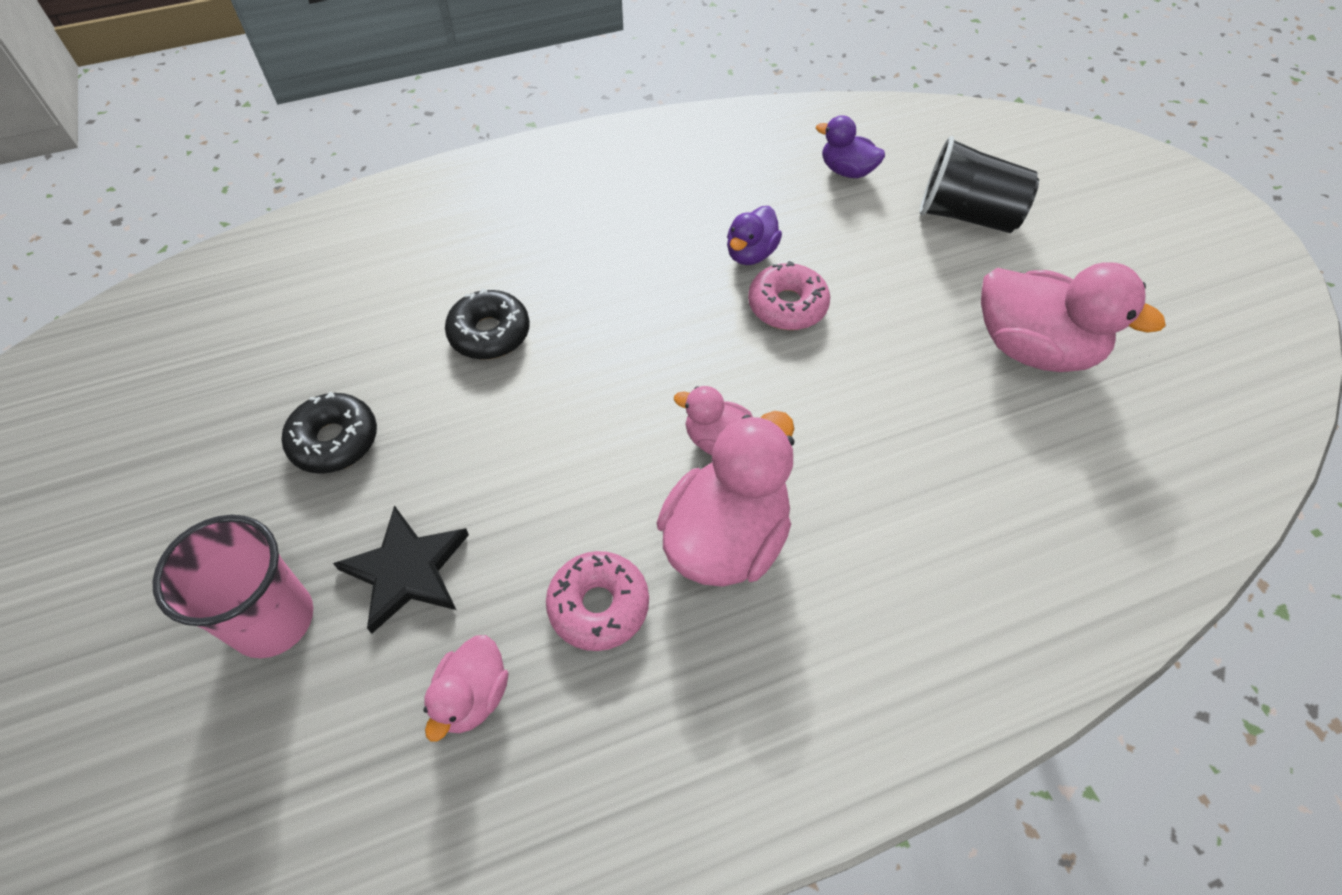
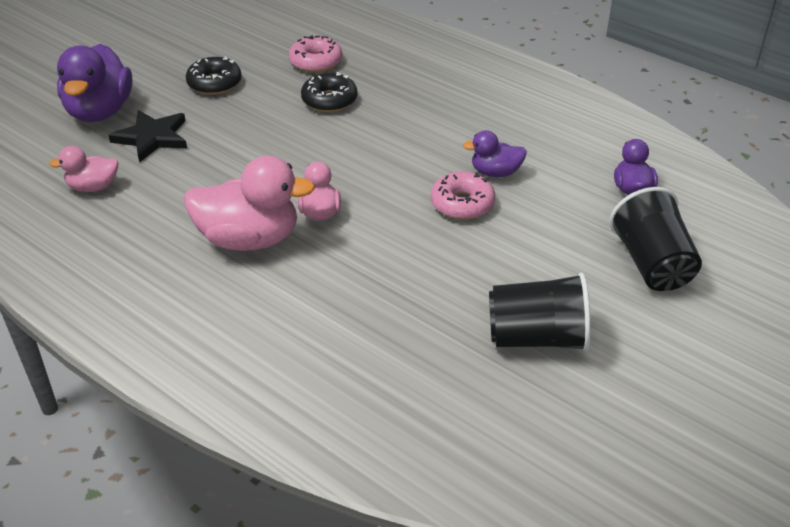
camera: 60 degrees right, 15 degrees down
pink cup [153,515,313,658] -> purple duck [57,44,133,122]
pink donut [546,551,649,651] -> pink donut moved to [289,35,342,73]
pink duck [981,262,1166,372] -> black cup [489,273,591,352]

